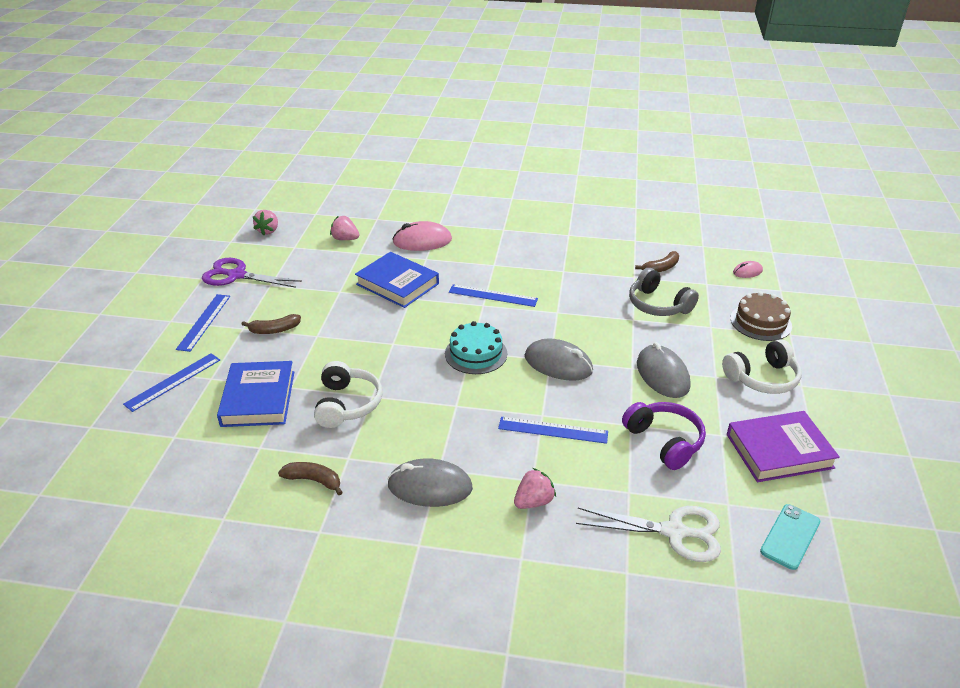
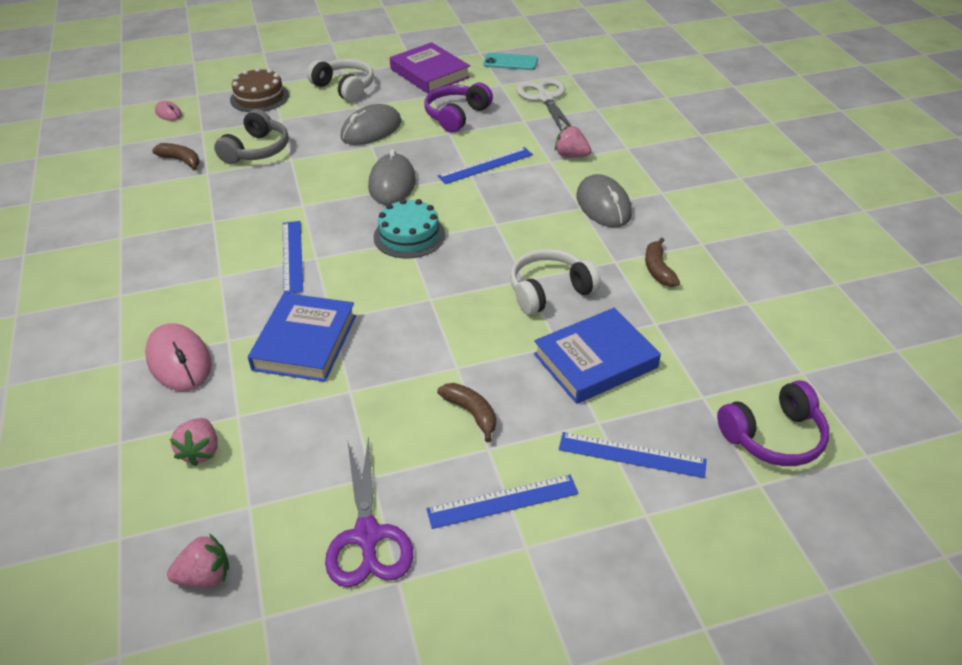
camera: 115 degrees left, 5 degrees up
blue ruler [498,417,608,444] -> blue ruler turned 75 degrees clockwise [438,147,533,184]
none -> purple headphones [717,380,829,466]

